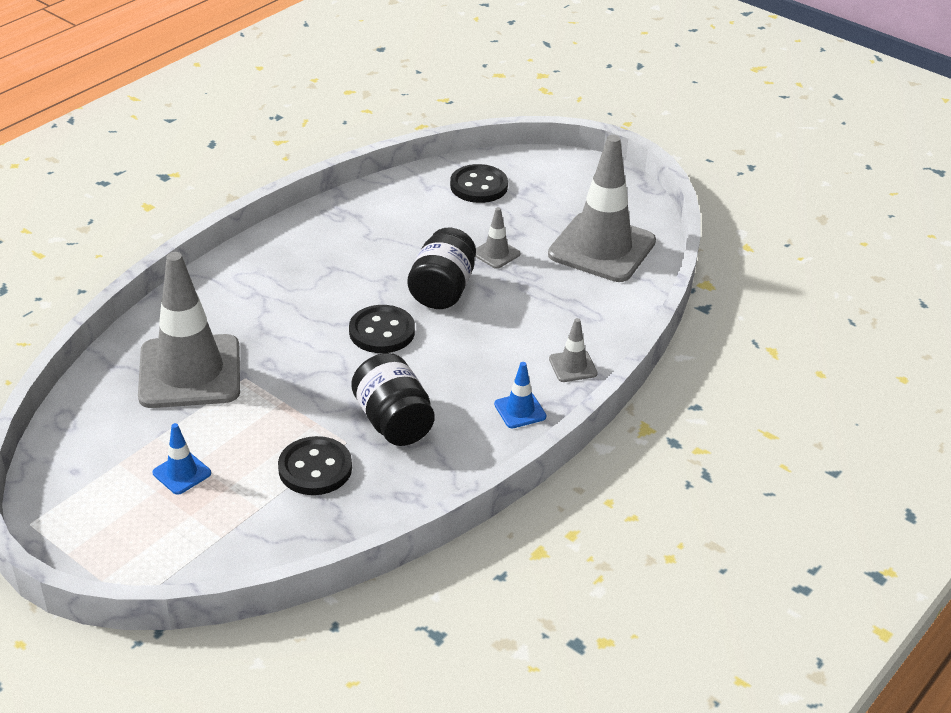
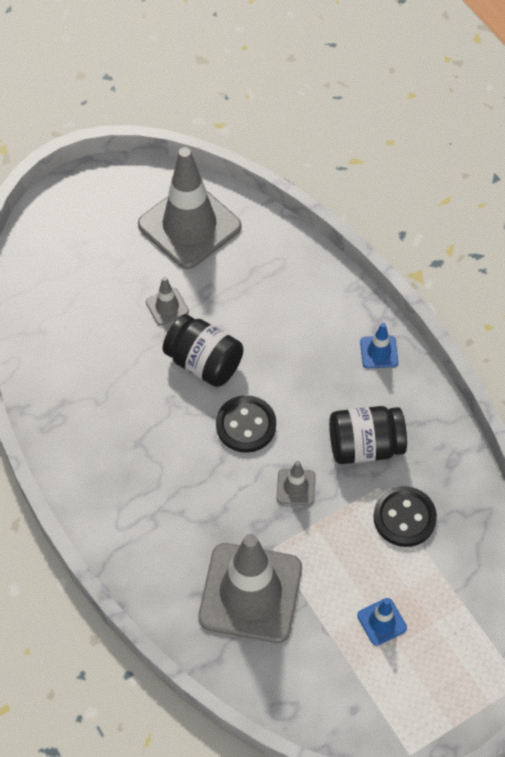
camera: 70 degrees left, 20 degrees up
black button [450,164,508,203] -> none
grey traffic cone [549,318,598,382] -> grey traffic cone moved to [277,461,316,505]

